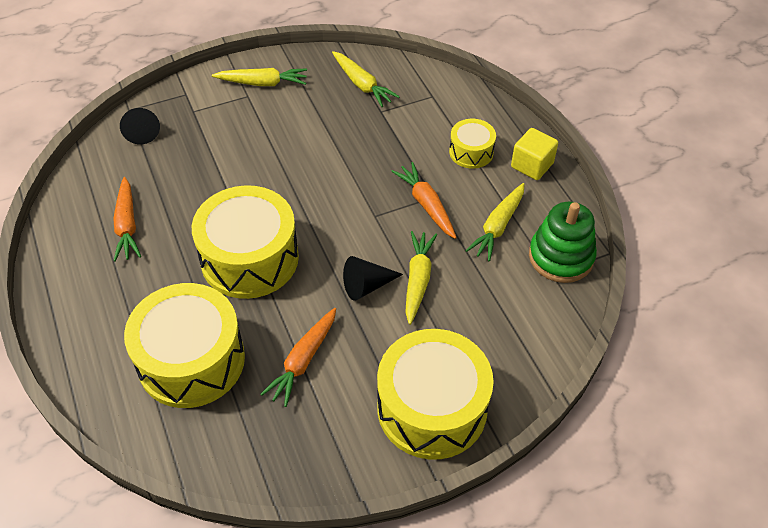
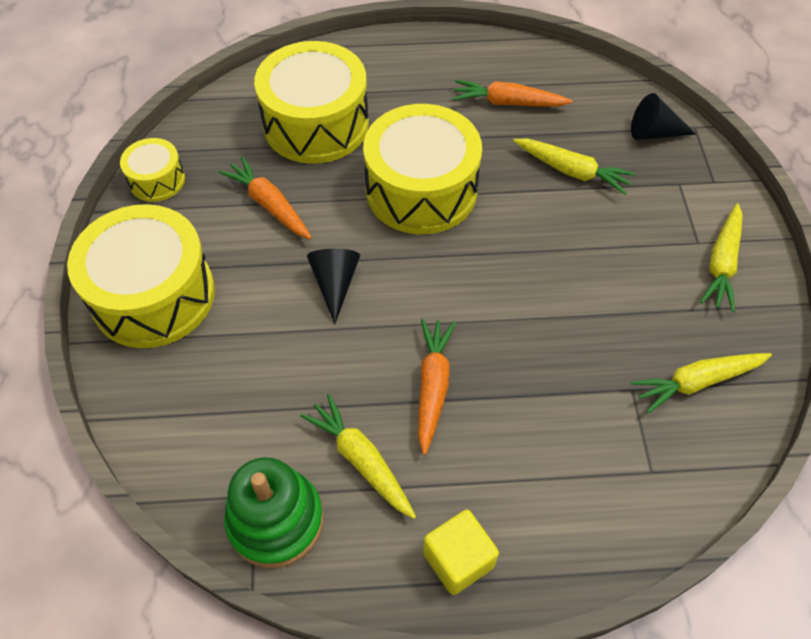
camera: 110 degrees right, 5 degrees up
orange carrot [391,162,457,239] -> orange carrot turned 75 degrees counterclockwise [418,319,456,455]
yellow carrot [405,231,437,325] -> yellow carrot moved to [513,139,636,195]
yellow drum [449,119,496,169] -> yellow drum moved to [120,138,185,202]

